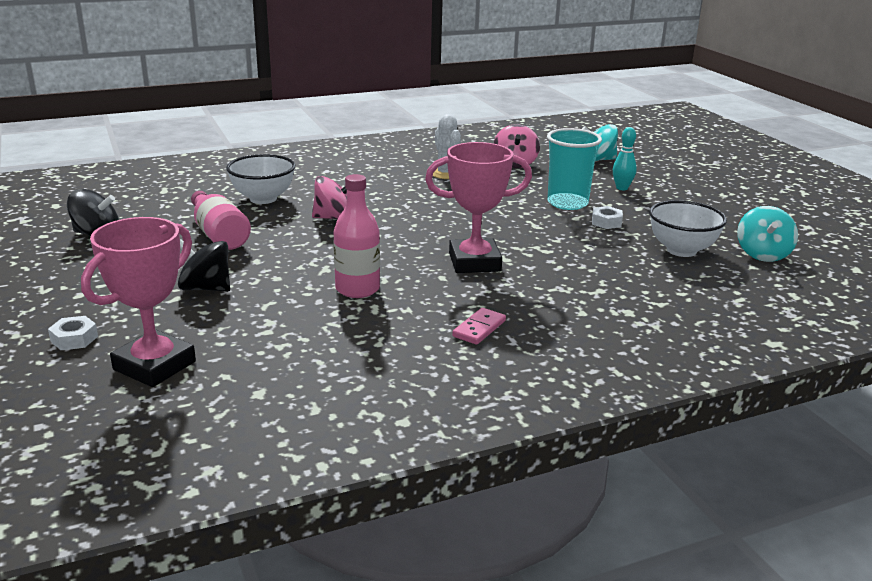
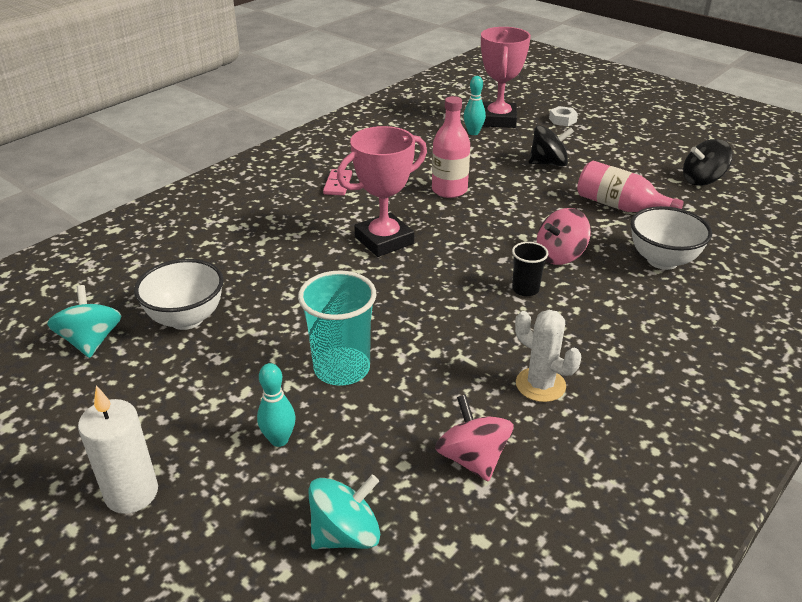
camera: 155 degrees right, 10 degrees up
white nut [592,206,623,229] -> none
none -> white candle [78,386,158,514]
none -> turquoise bowling pin [464,76,486,135]
none -> black cup [512,242,548,296]

